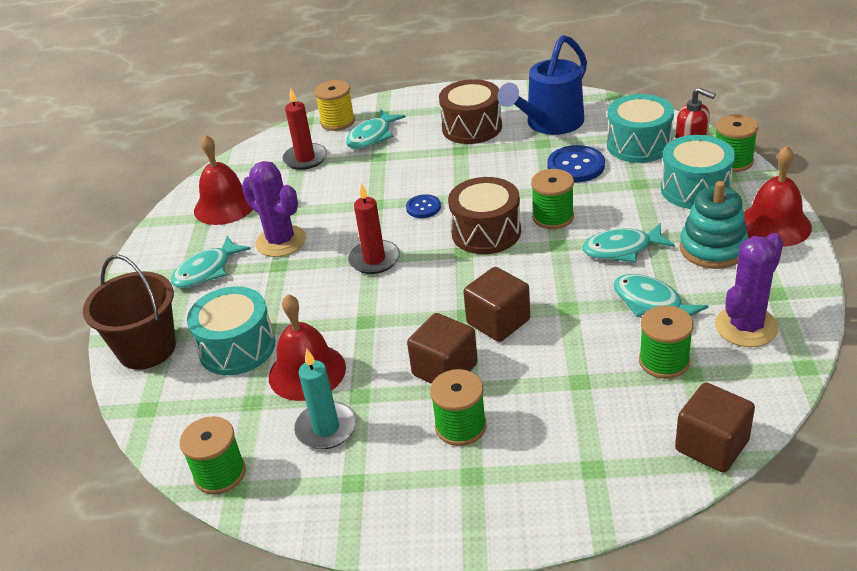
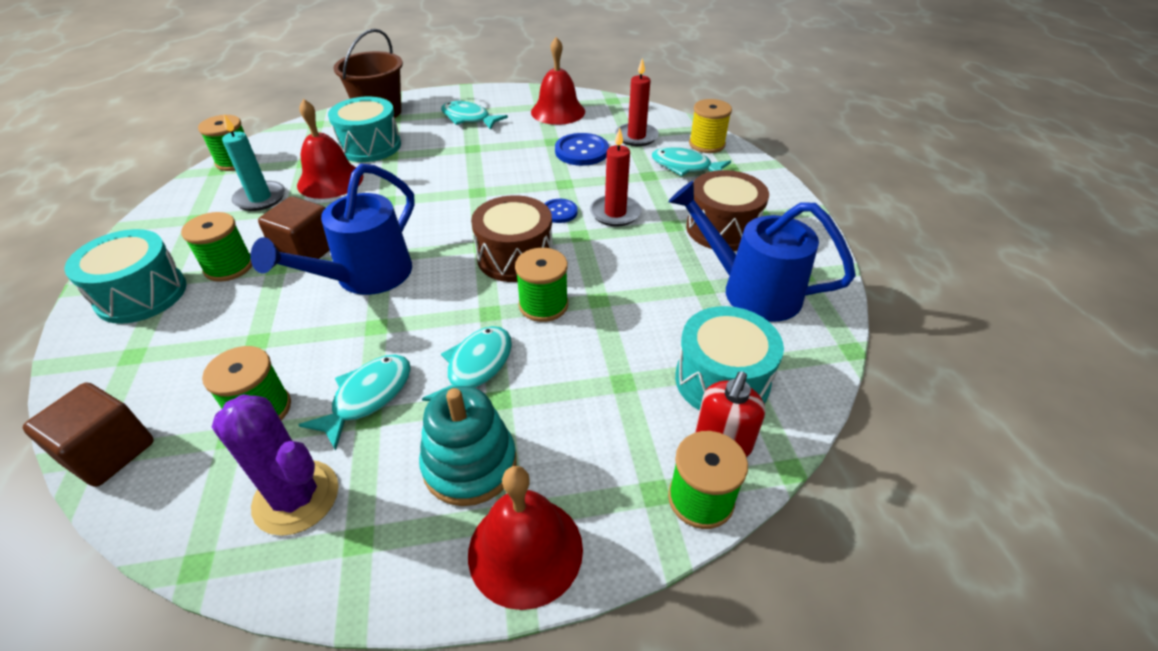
camera: 75 degrees right, 5 degrees up
purple cactus [242,161,306,257] -> none
red candle [348,183,400,274] -> red candle moved to [590,128,641,227]
brown cube [463,267,530,342] -> blue watering can [251,164,415,295]
blue button [547,145,605,183] -> blue button moved to [555,133,609,166]
turquoise fish [582,223,675,262] -> turquoise fish turned 45 degrees clockwise [422,326,512,401]
turquoise drum [661,135,735,209] -> turquoise drum moved to [64,229,187,324]

